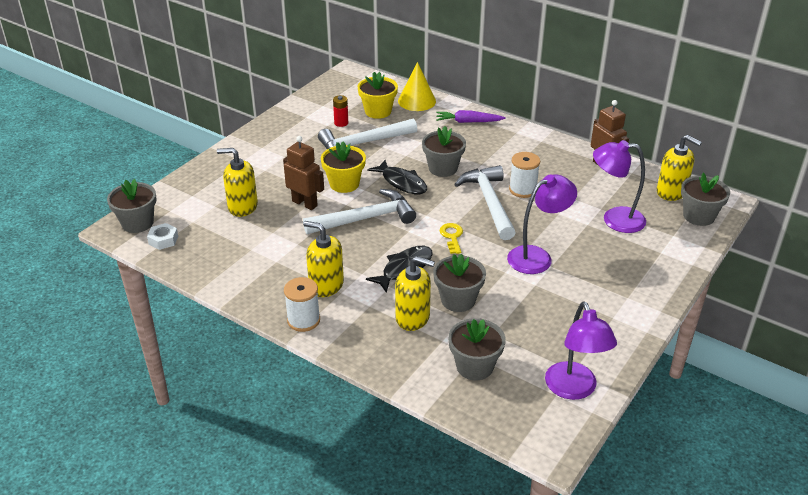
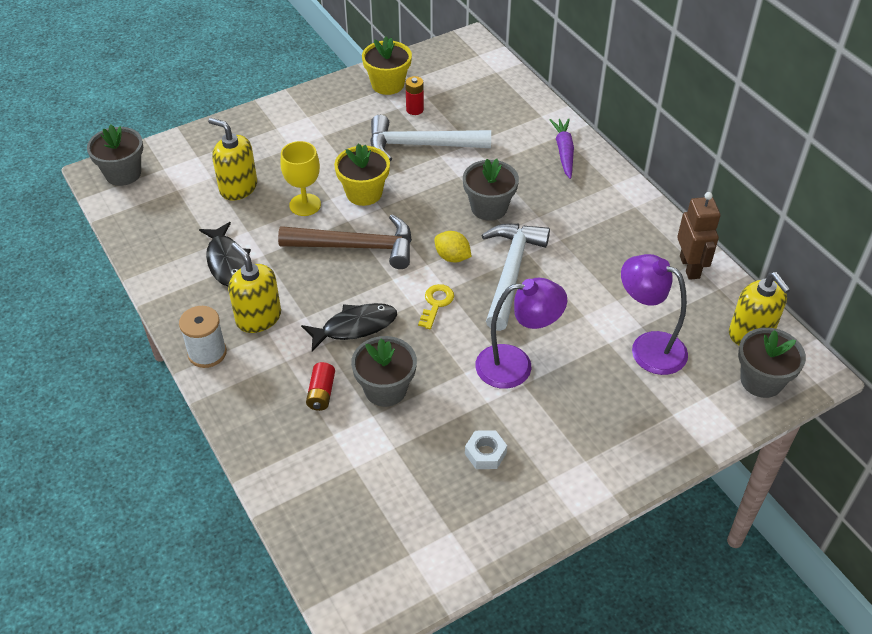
camera: 25 degrees right, 10 degrees up
white nut [147,223,178,250] -> white nut moved to [465,430,507,469]
brown robot [283,136,324,210] -> yellow goblet [280,141,321,216]
white hammer [303,189,416,234] -> brown hammer [278,214,412,269]
yellow flower pot [358,72,398,119] -> yellow flower pot moved to [362,36,412,95]
black fish [367,160,427,194] -> black fish moved to [199,222,251,287]
yellow soap dispenser [395,256,435,331] -> red battery [306,362,335,411]
yellow cone [398,62,436,111] -> none
purple carrot [436,110,506,123] -> purple carrot turned 60 degrees clockwise [550,119,574,179]
grey flower pot [448,318,506,381] -> none
white spool [509,152,540,198] -> none
purple lamp [545,301,617,400] -> none
none -> yellow lemon [434,231,472,262]

